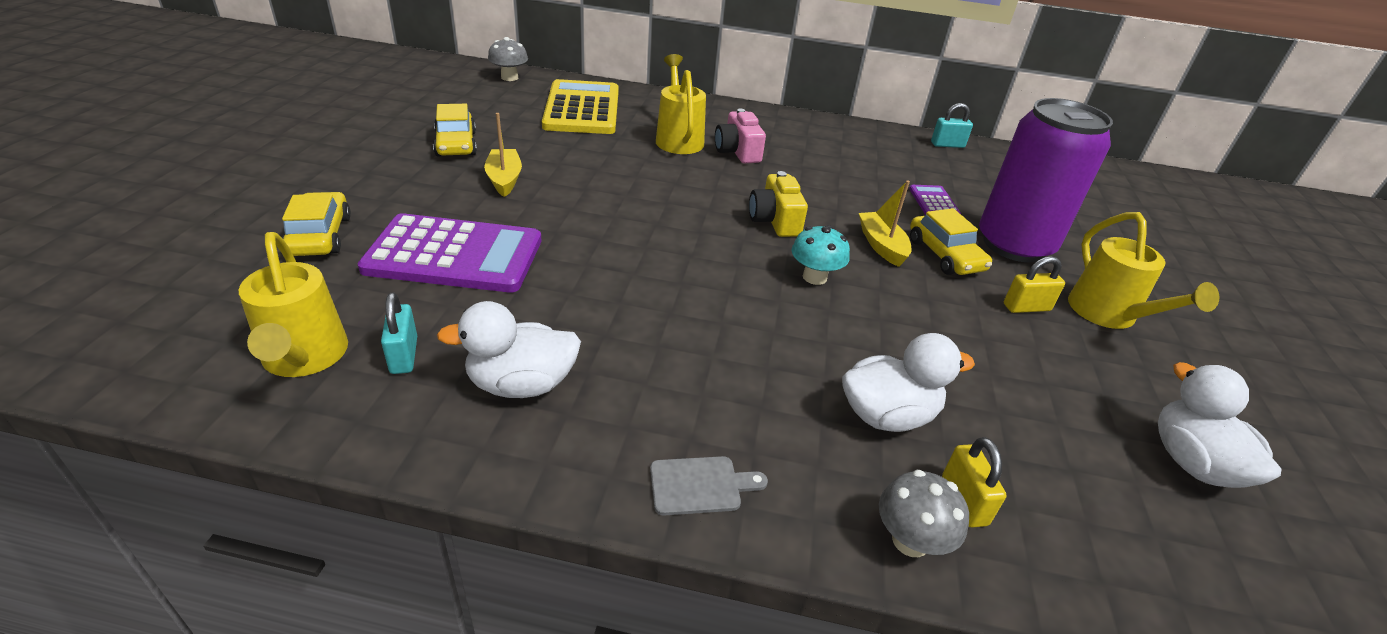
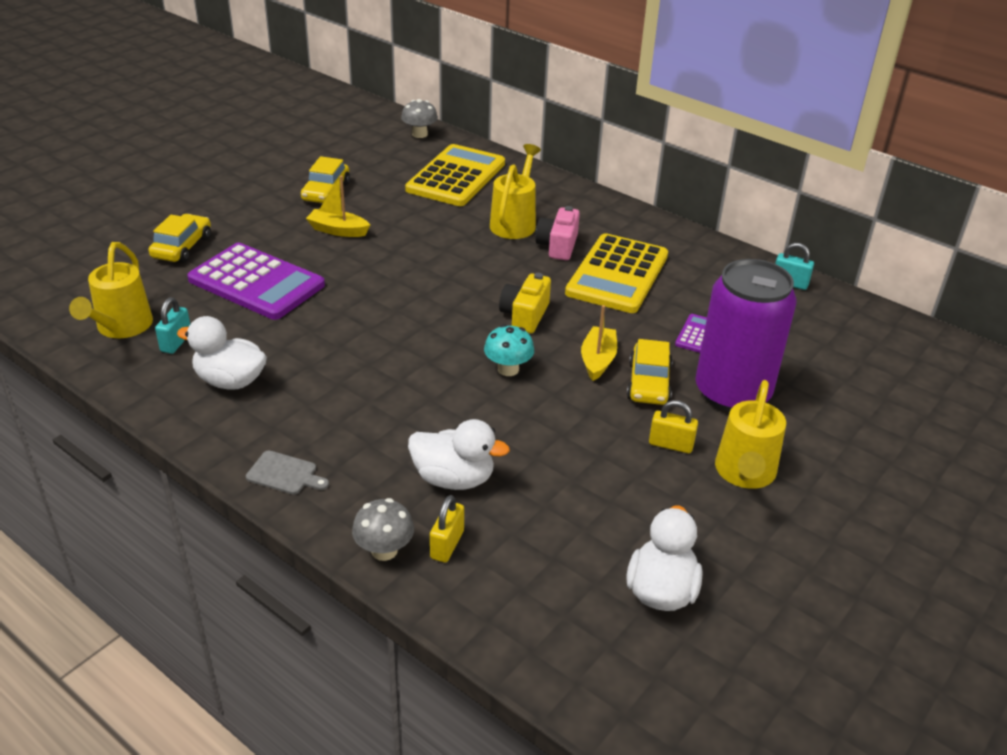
camera: 30 degrees right, 0 degrees up
yellow boat [484,113,522,197] -> yellow boat turned 90 degrees counterclockwise [306,176,370,237]
none -> yellow calculator [565,233,668,313]

